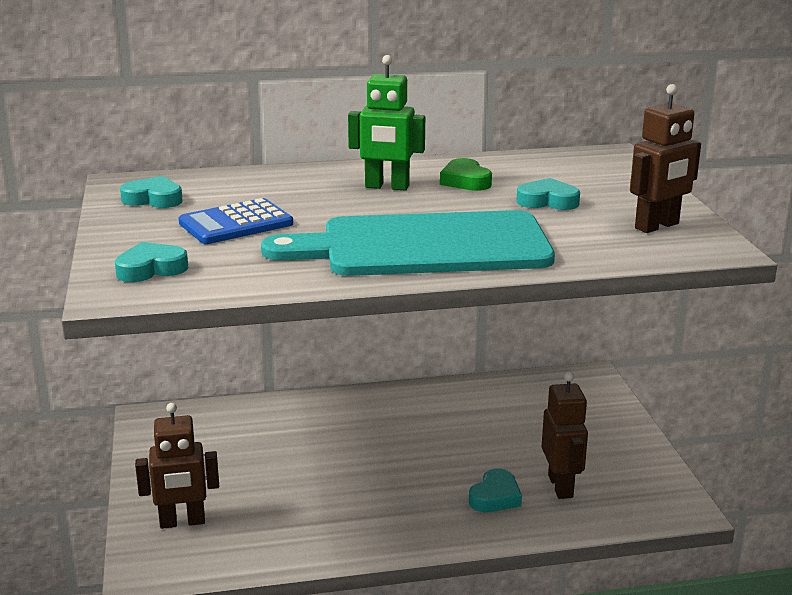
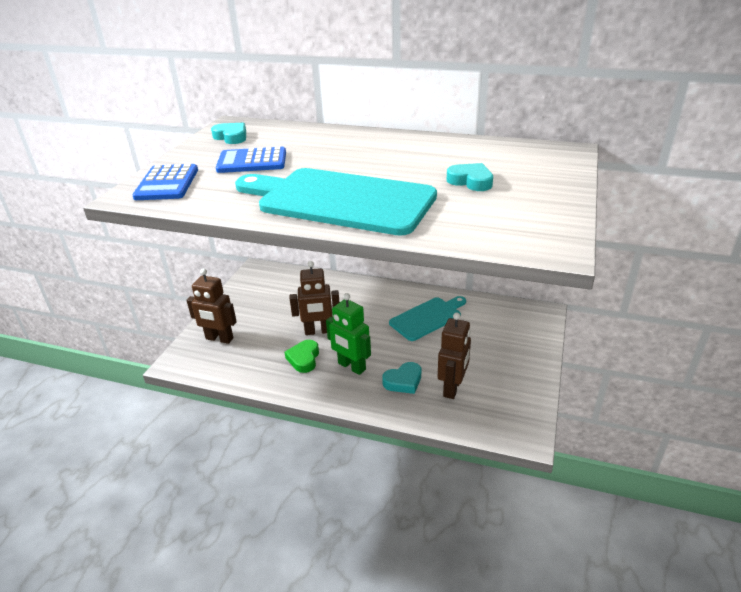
camera: 30 degrees right, 10 degrees up
turquoise heart [115,242,188,282] -> blue calculator [132,164,198,200]
green robot [348,55,425,191] -> green robot moved to [326,293,371,375]
green heart [440,158,492,191] -> green heart moved to [285,340,319,373]
brown robot [630,84,701,233] -> brown robot moved to [289,261,340,335]
none -> turquoise cutting board [389,296,466,341]

